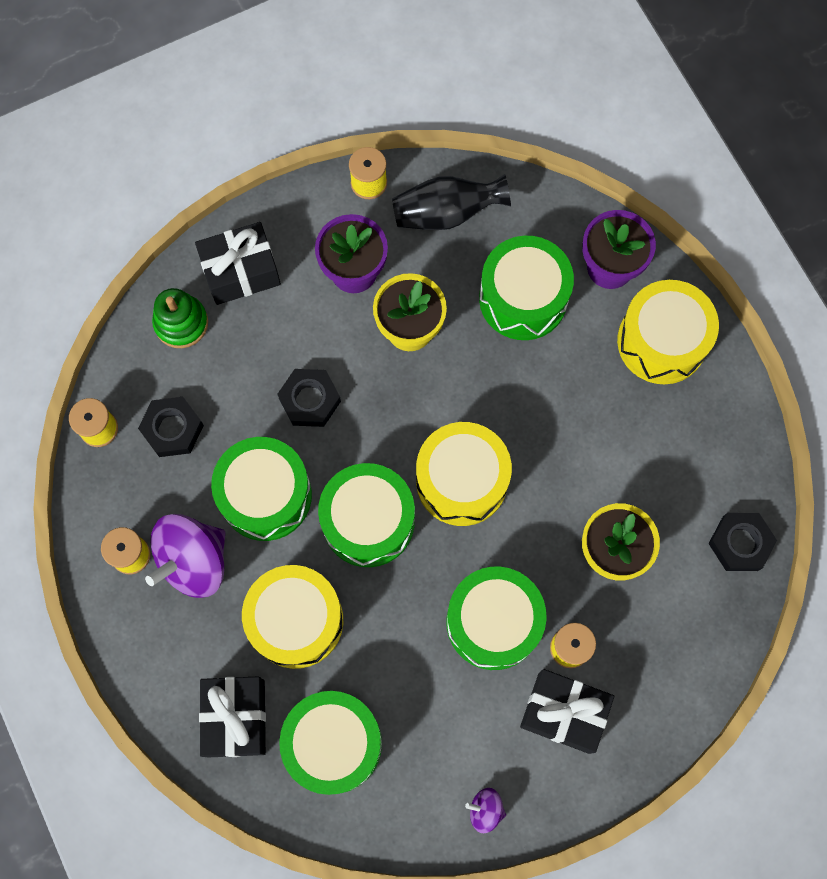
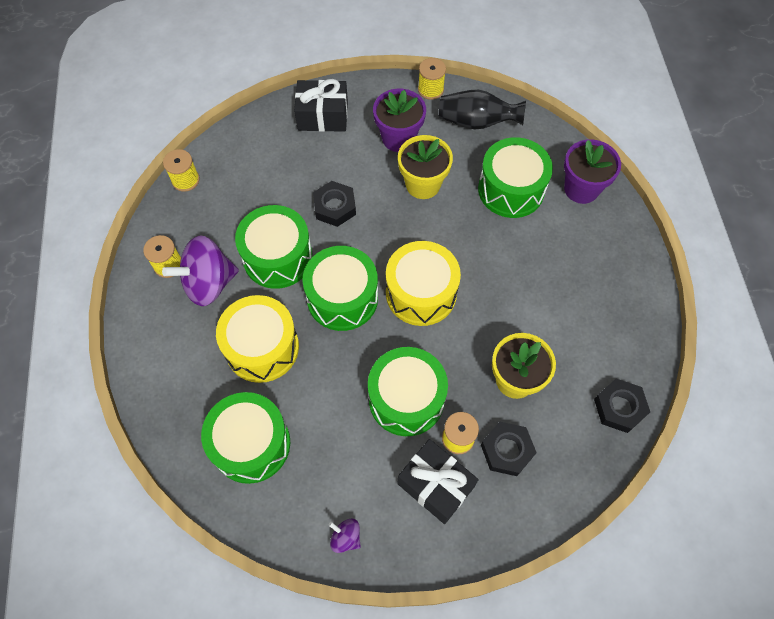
camera: 20 degrees right, 10 degrees down
black nut [138,397,204,457] -> black nut moved to [481,422,537,476]
green stacking toy [152,288,208,348] -> none
black gift [199,676,266,758] -> none
yellow drum [617,280,719,384] -> none

